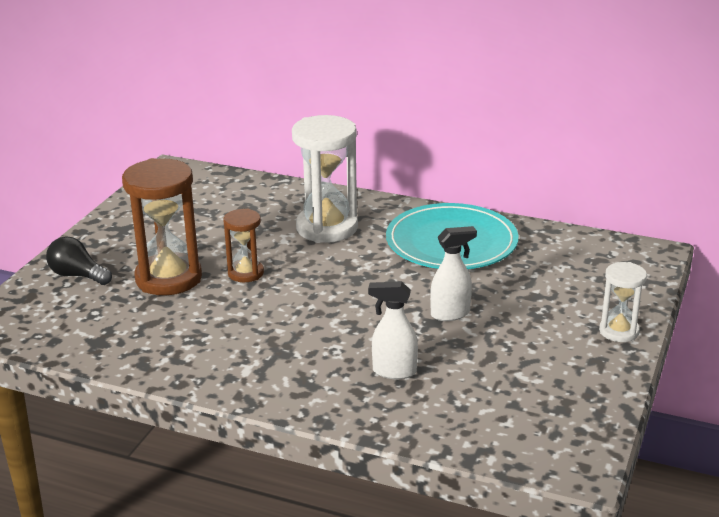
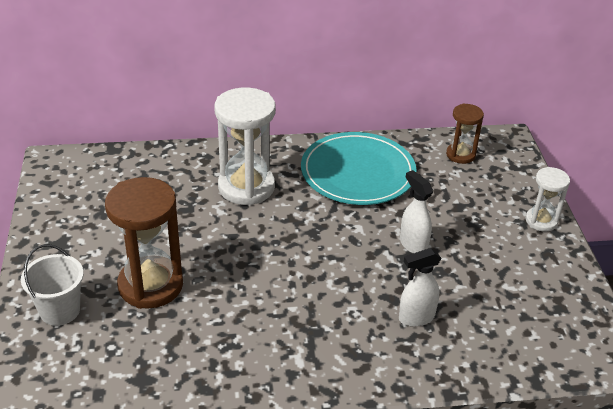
camera: 30 degrees left, 10 degrees up
black light bulb [46,236,112,285] -> white bucket [21,244,84,326]
brown hourglass [223,208,264,282] -> brown hourglass moved to [446,103,484,164]
white spray bottle [430,226,477,321] -> white spray bottle turned 75 degrees counterclockwise [400,170,433,254]

